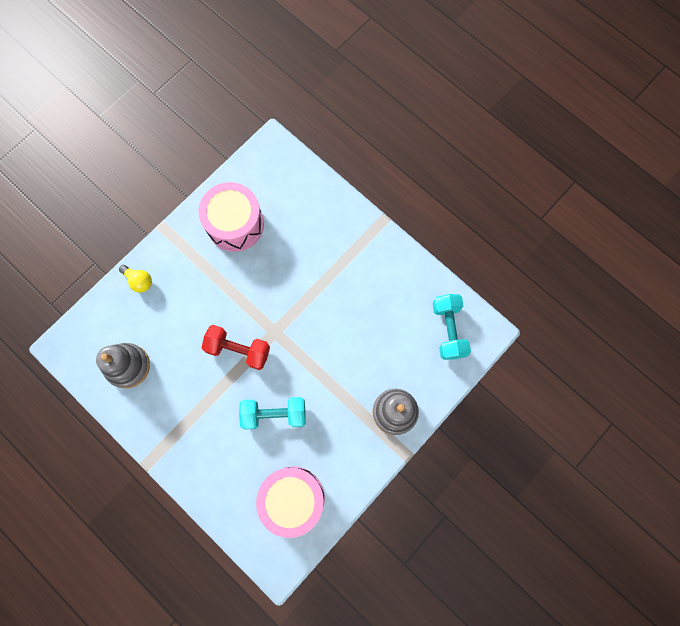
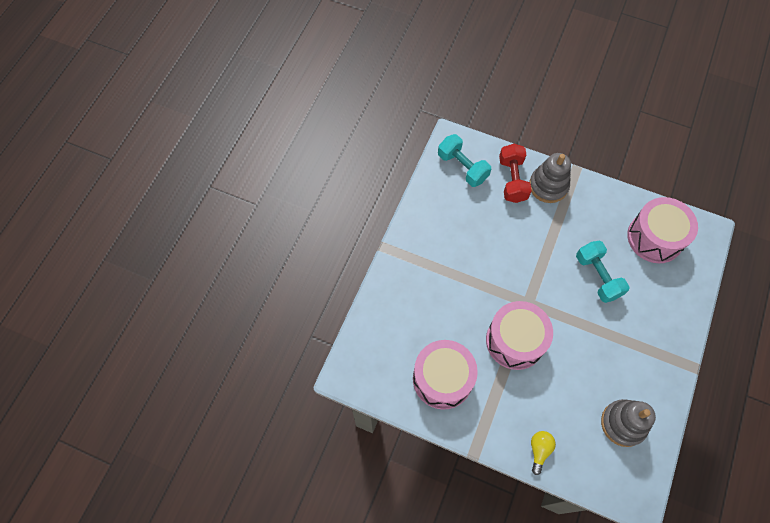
camera: 110 degrees left, 10 degrees down
red dumbbell [202,325,270,370] -> red dumbbell moved to [499,144,532,203]
turquoise dumbbell [433,294,471,360] -> turquoise dumbbell turned 75 degrees clockwise [438,134,491,187]
none -> pink drum [486,301,553,370]

